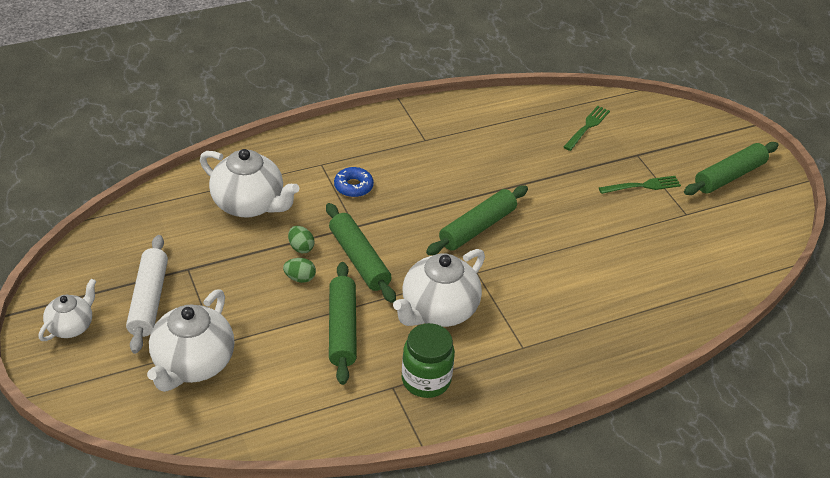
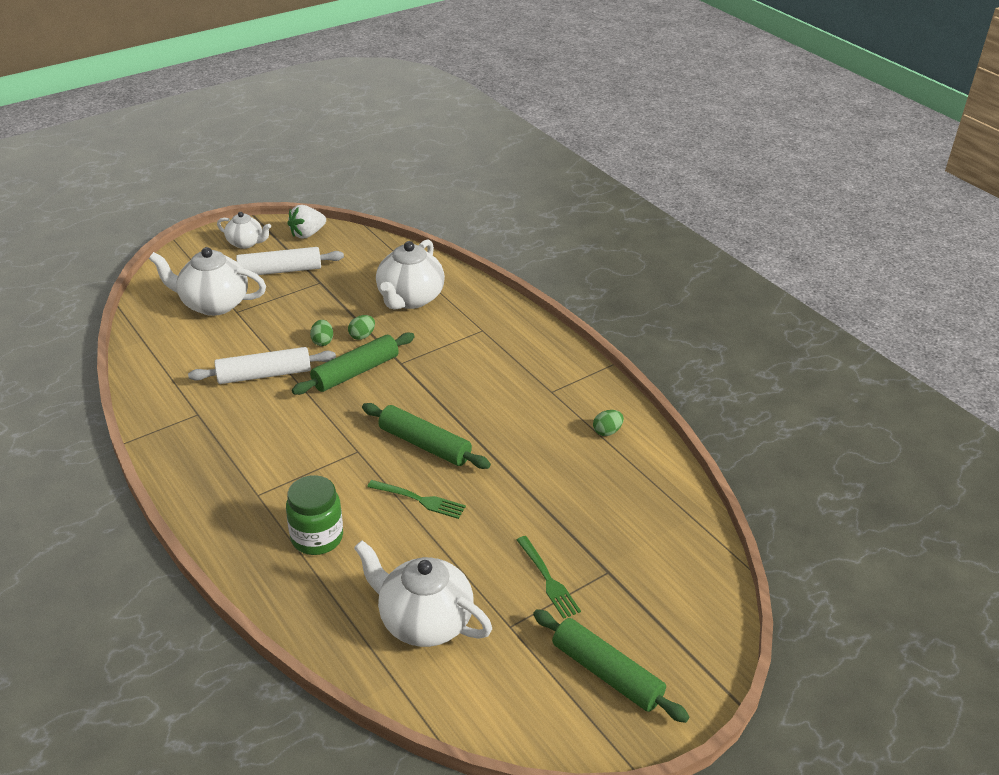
camera: 80 degrees right, 5 degrees down
green rolling pin [329,262,357,385] -> white rolling pin [188,347,336,384]
blue donut [334,167,374,197] -> none
white teapot [393,249,485,327] -> white teapot moved to [354,540,492,647]
green jar [402,323,455,398] -> green jar moved to [286,475,343,555]
green fork [564,106,610,151] -> green fork moved to [367,480,466,519]
none -> white strawberry [287,205,326,239]
none -> green egg [593,410,624,436]

